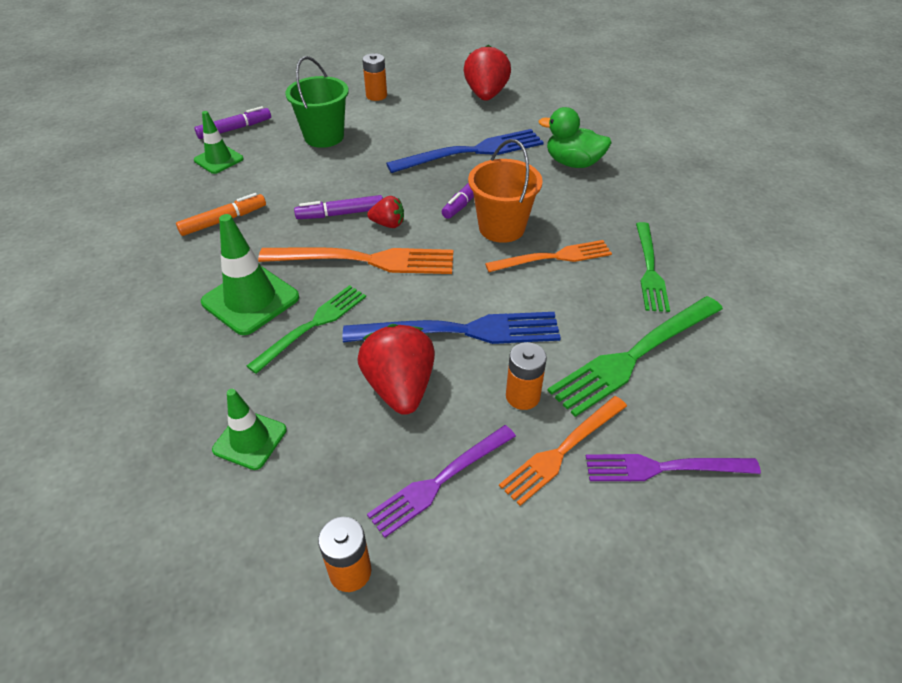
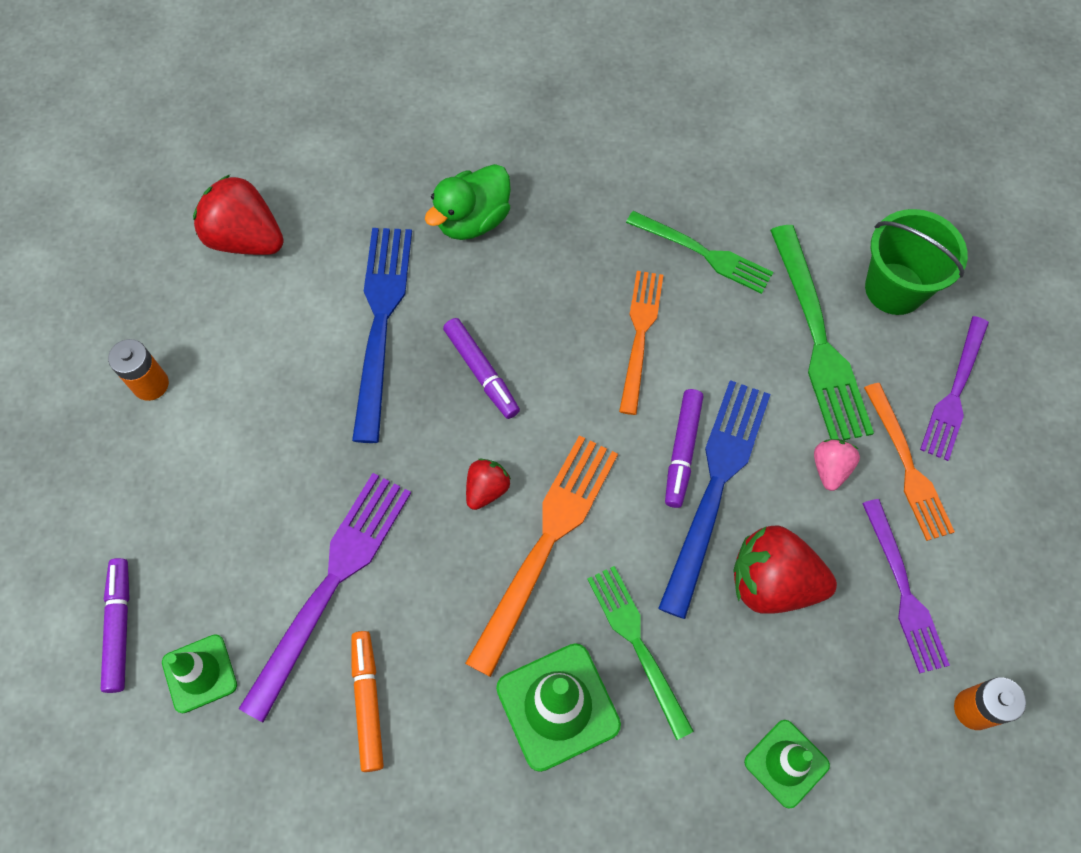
camera: 65 degrees left, 20 degrees up
green bucket [285,56,349,148] -> green bucket moved to [865,209,968,315]
purple marker [294,195,383,219] -> purple marker moved to [665,389,703,508]
orange bucket [468,139,543,243] -> none
orange battery [506,342,547,410] -> pink strawberry [814,439,860,491]
none -> purple fork [239,473,411,723]

